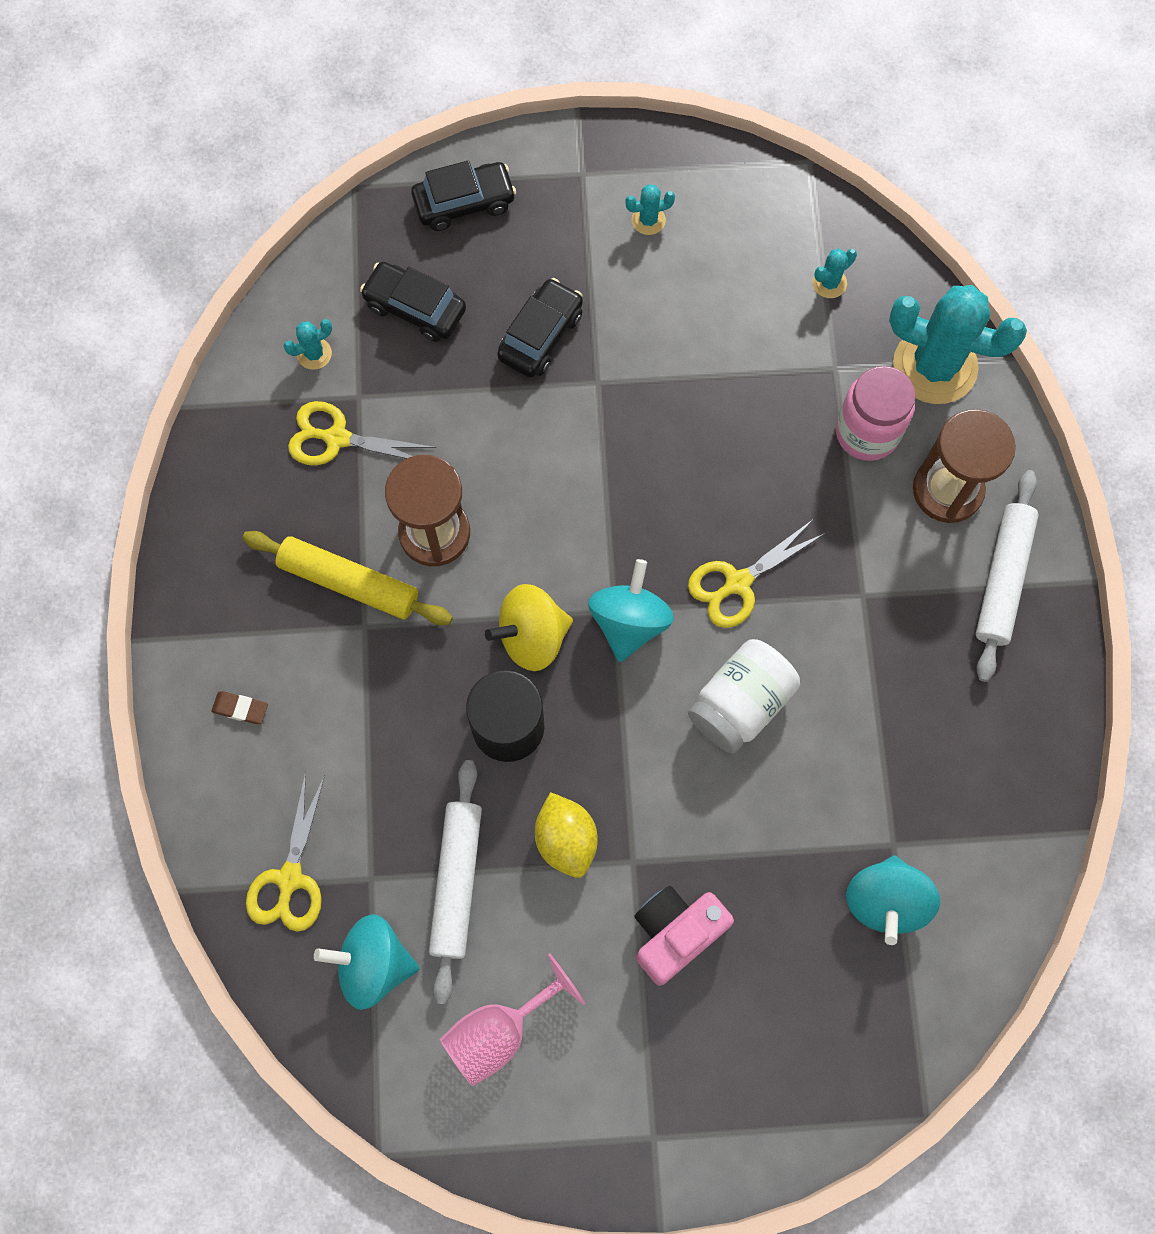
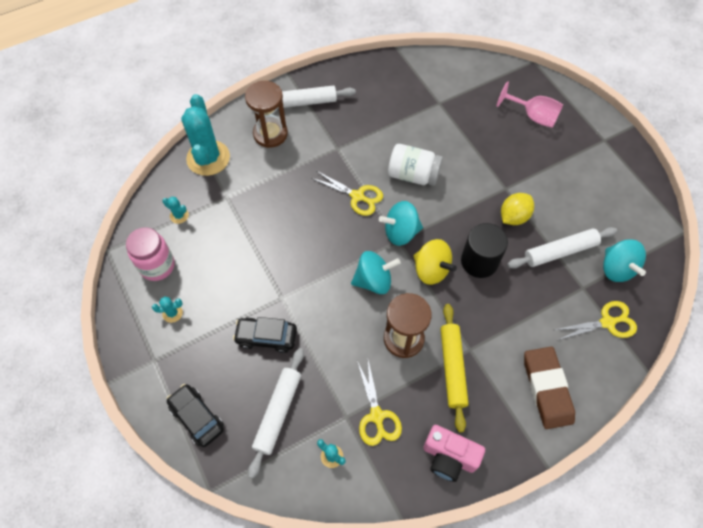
camera: 115 degrees left, 10 degrees down
brown eraser [211,691,268,724] -> brown eraser [524,347,575,429], size x2.46
black car [360,262,466,342] -> white rolling pin [248,348,304,478]
pink goblet [440,953,585,1086] -> pink goblet moved to [496,81,563,128]
turquoise cactus [625,184,675,235] -> turquoise cactus turned 60 degrees counterclockwise [152,296,183,323]
pink camera [634,886,734,986] -> pink camera moved to [423,425,485,482]
pink jar [836,366,916,461] -> pink jar moved to [126,227,175,281]
turquoise spinning top [846,855,940,945] -> turquoise spinning top moved to [351,251,401,294]

